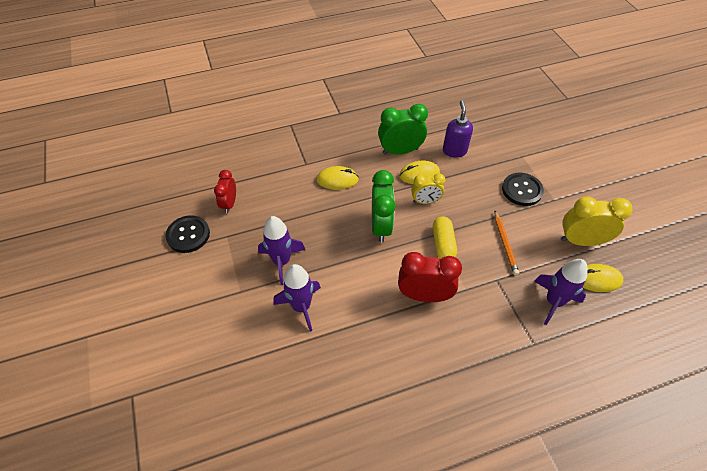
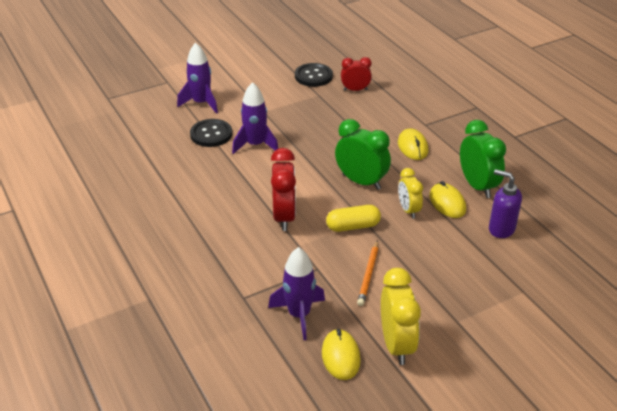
camera: 80 degrees right, 15 degrees down
purple rocket [258,216,305,285] -> purple rocket moved to [177,42,218,114]
green clock [372,170,395,243] -> green clock turned 135 degrees counterclockwise [335,119,391,190]
purple soap dispenser [443,101,473,158] -> purple soap dispenser turned 135 degrees counterclockwise [489,169,522,238]
orange pencil [495,211,519,275] -> orange pencil turned 60 degrees counterclockwise [357,240,378,306]
black button [502,173,544,206] -> black button moved to [190,119,232,147]

